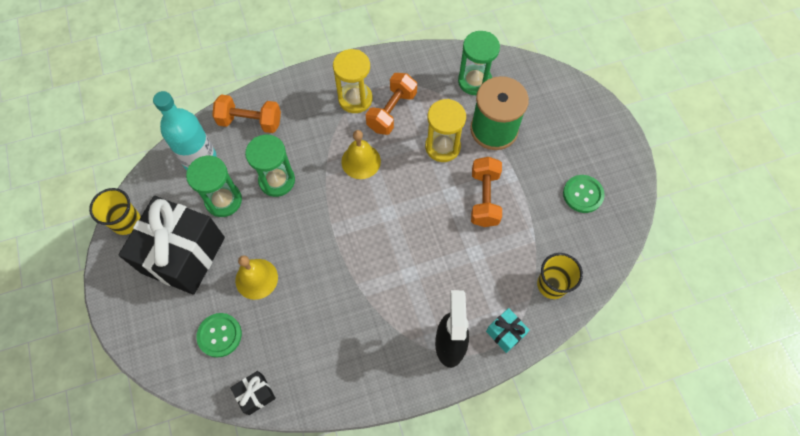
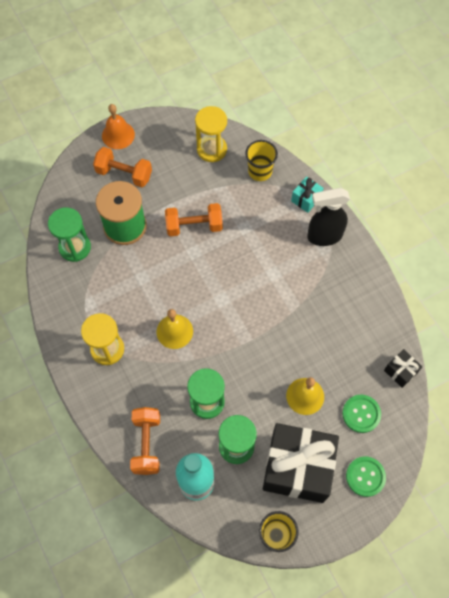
camera: 100 degrees left, 0 degrees up
orange dumbbell [366,73,417,135] -> orange dumbbell moved to [93,147,152,187]
yellow hourglass [425,99,466,162] -> yellow hourglass moved to [195,106,227,162]
green button [563,175,605,213] -> green button moved to [346,456,386,497]
none -> orange bell [102,104,135,149]

